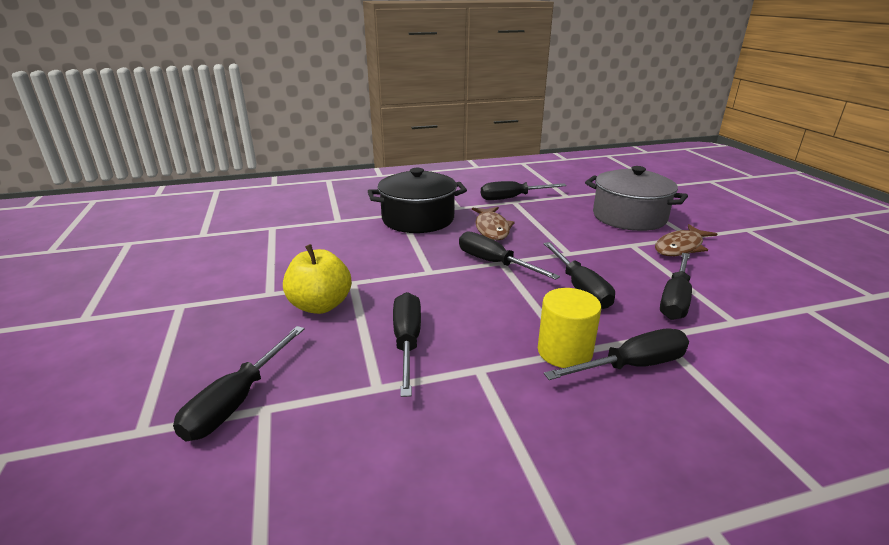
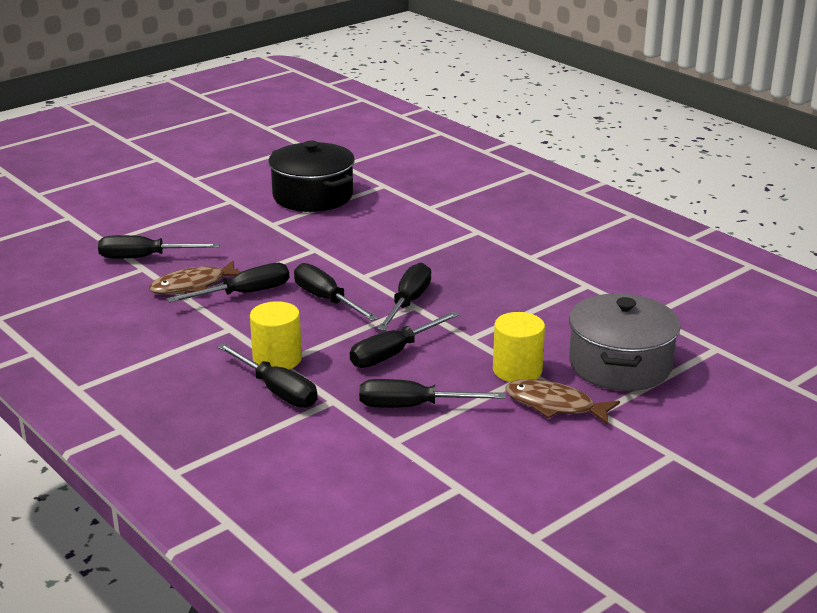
camera: 65 degrees right, 0 degrees up
yellow apple [283,244,352,314] -> none
black pot [368,168,467,233] -> black pot moved to [268,141,355,212]
brown fish [472,207,515,241] -> brown fish moved to [149,261,241,295]
black screwdriver [481,181,567,200] -> black screwdriver moved to [294,263,378,321]
none -> yellow cylinder [493,312,545,382]

